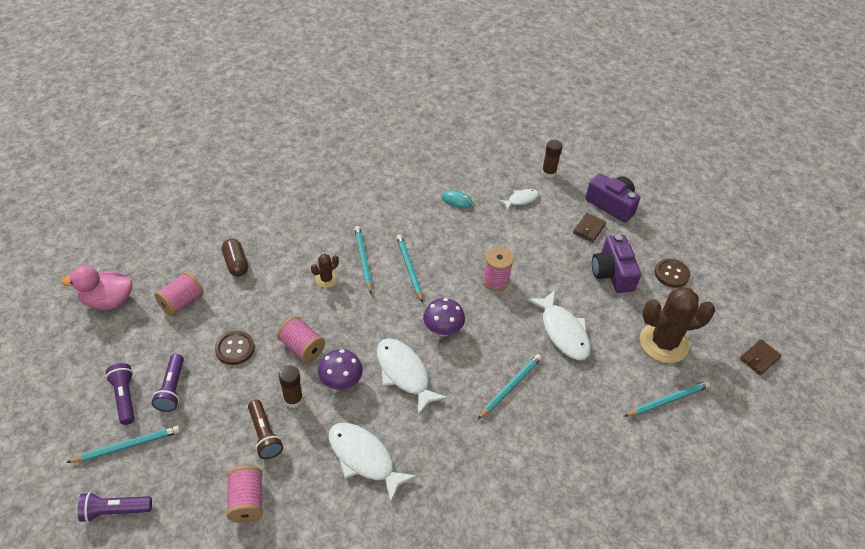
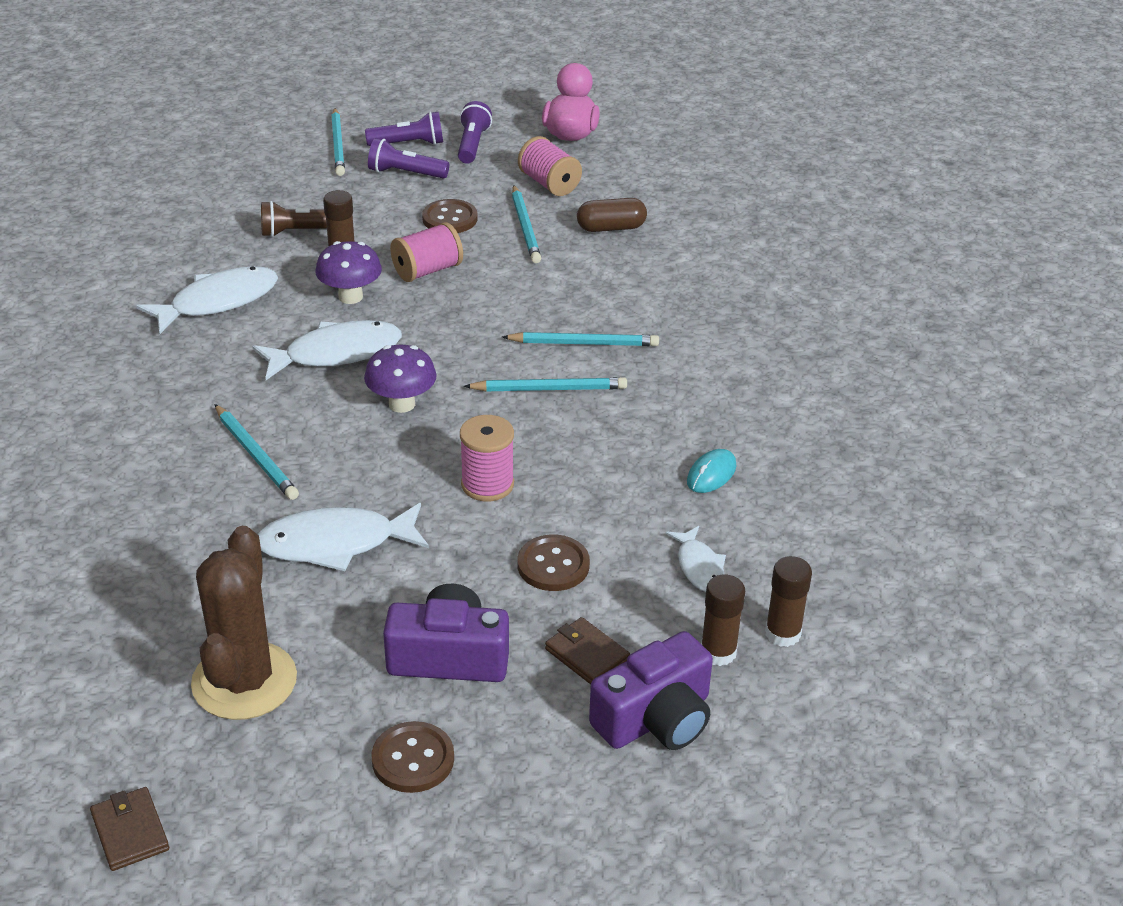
camera: 105 degrees right, 10 degrees down
purple flashlight [77,492,152,522] -> purple flashlight moved to [458,101,492,164]
pink spool [226,465,263,523] -> none
brown cactus [311,254,339,288] -> none
turquoise pencil [624,381,710,417] -> turquoise pencil moved to [512,185,541,263]
none -> brown button [517,535,590,591]
none -> brown glue stick [701,575,745,666]

